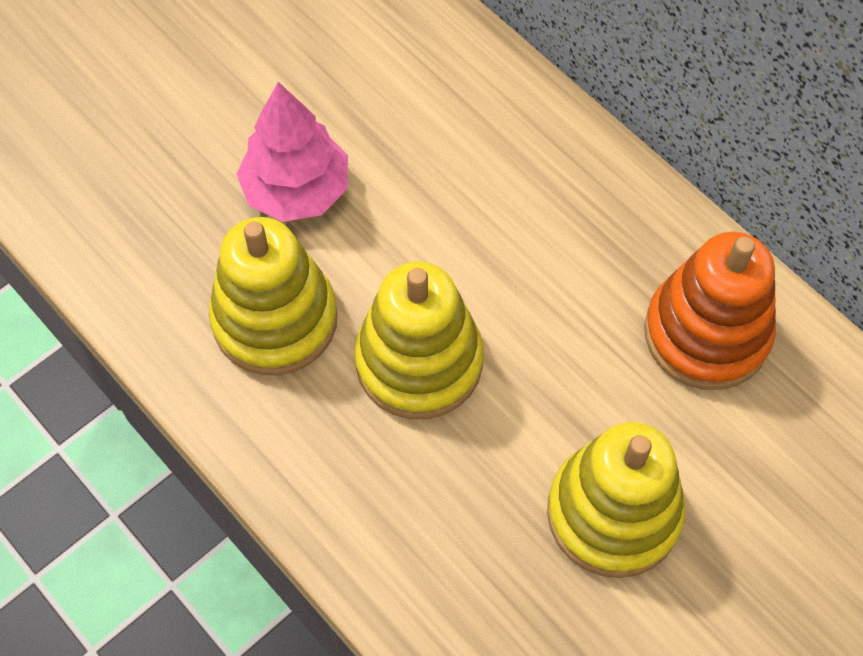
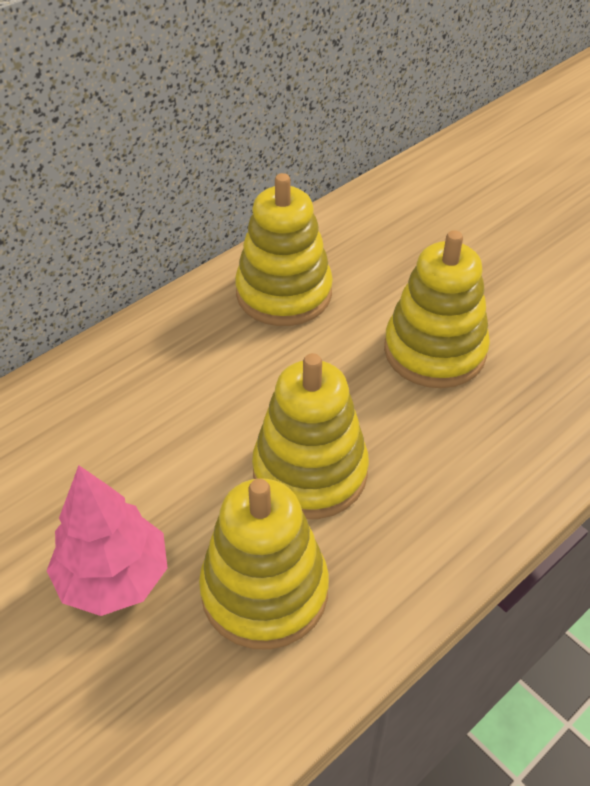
camera: 90 degrees left, 15 degrees down
orange stacking toy [644,232,776,390] -> yellow stacking toy [235,173,333,326]

